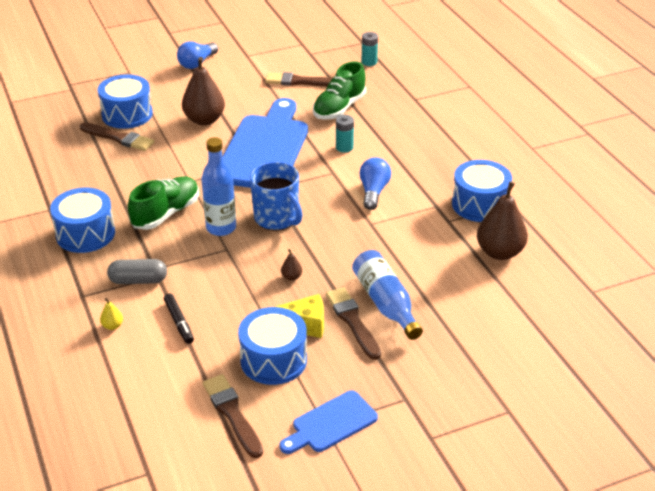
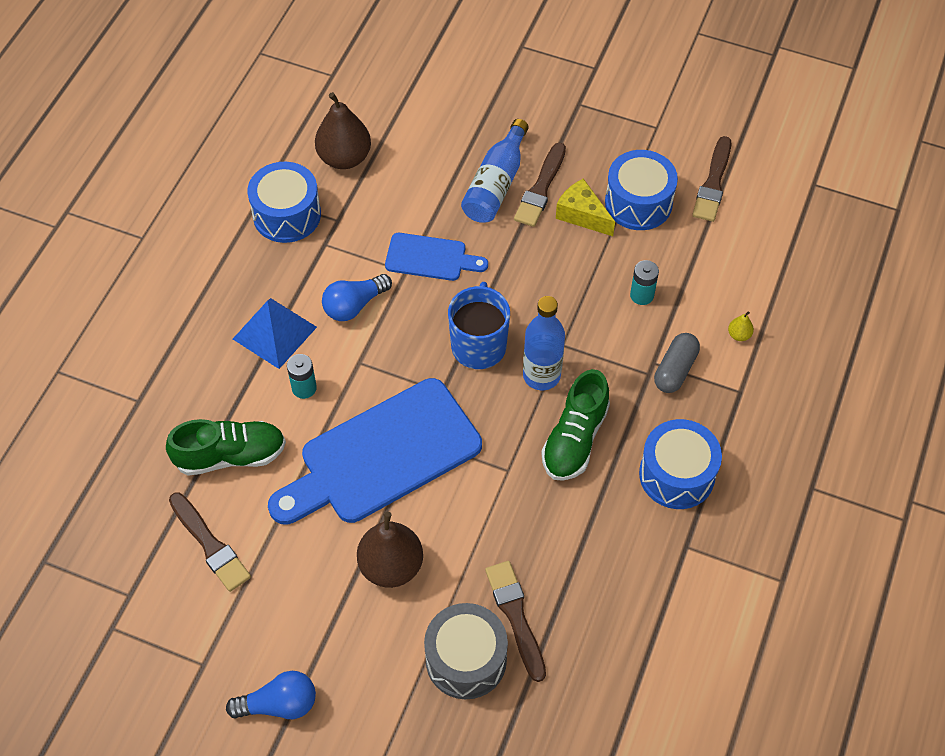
camera: 135 degrees left, 20 degrees up
blue drum [98,74,153,129] -> grey drum [424,603,508,699]
grey capsule [107,259,167,284] -> grey capsule turned 75 degrees clockwise [654,333,700,393]
green shoe [128,176,199,230] -> green shoe turned 60 degrees counterclockwise [541,369,610,481]
black marker [164,293,194,344] -> none
blue cutting board [279,390,378,454] -> blue cutting board moved to [385,233,488,281]
brown pear [281,249,302,281] -> none
turquoise battery [361,32,378,66] -> turquoise battery moved to [630,260,659,305]
none -> blue pyramid [233,298,317,369]

